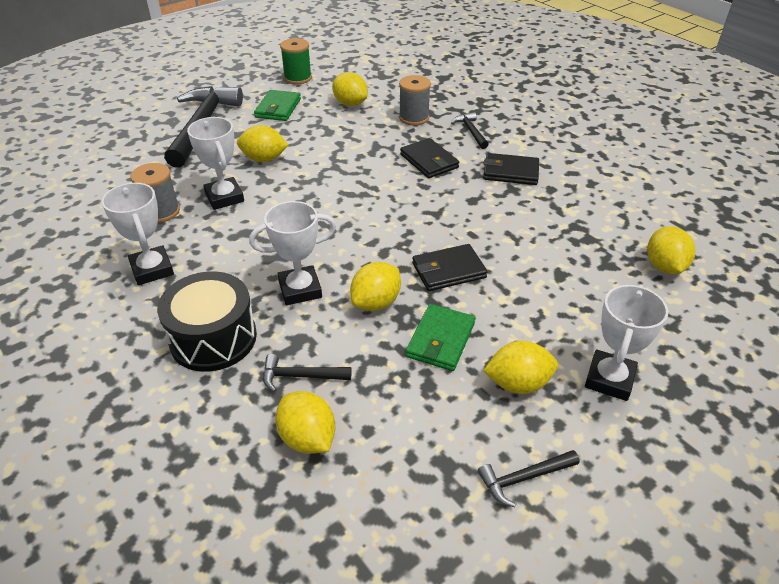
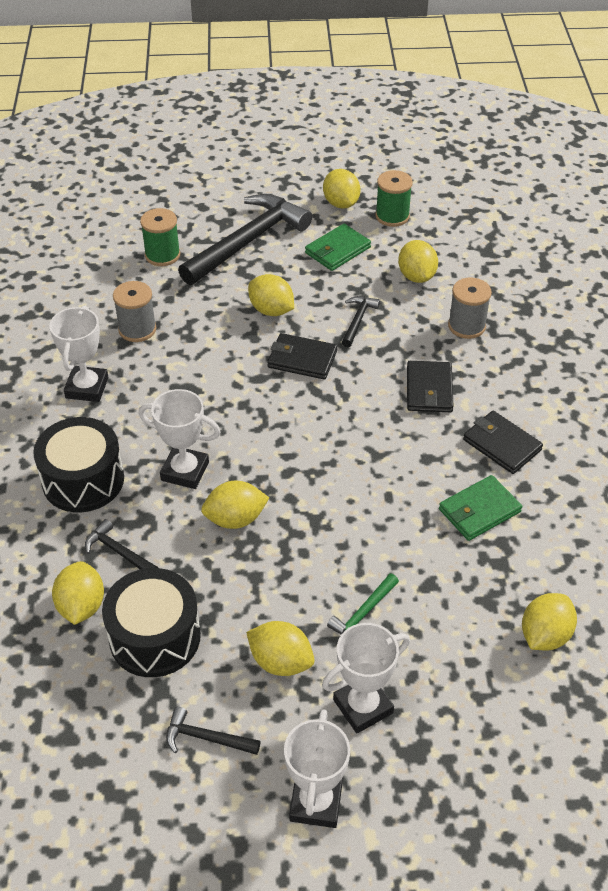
camera: 35 degrees right, 5 degrees up
white trophy [187,117,244,210] -> white trophy moved to [284,709,350,828]
green wallet [406,304,475,371] -> green wallet moved to [439,475,522,541]
black wallet [412,244,487,291] -> black wallet moved to [267,333,337,380]
black hammer [451,112,489,149] -> black hammer moved to [342,296,380,347]
none -> black drum [102,568,201,677]
none -> green spool [140,208,180,266]
none -> yellow lemon [323,169,360,209]
none -> green hammer [327,573,399,634]

